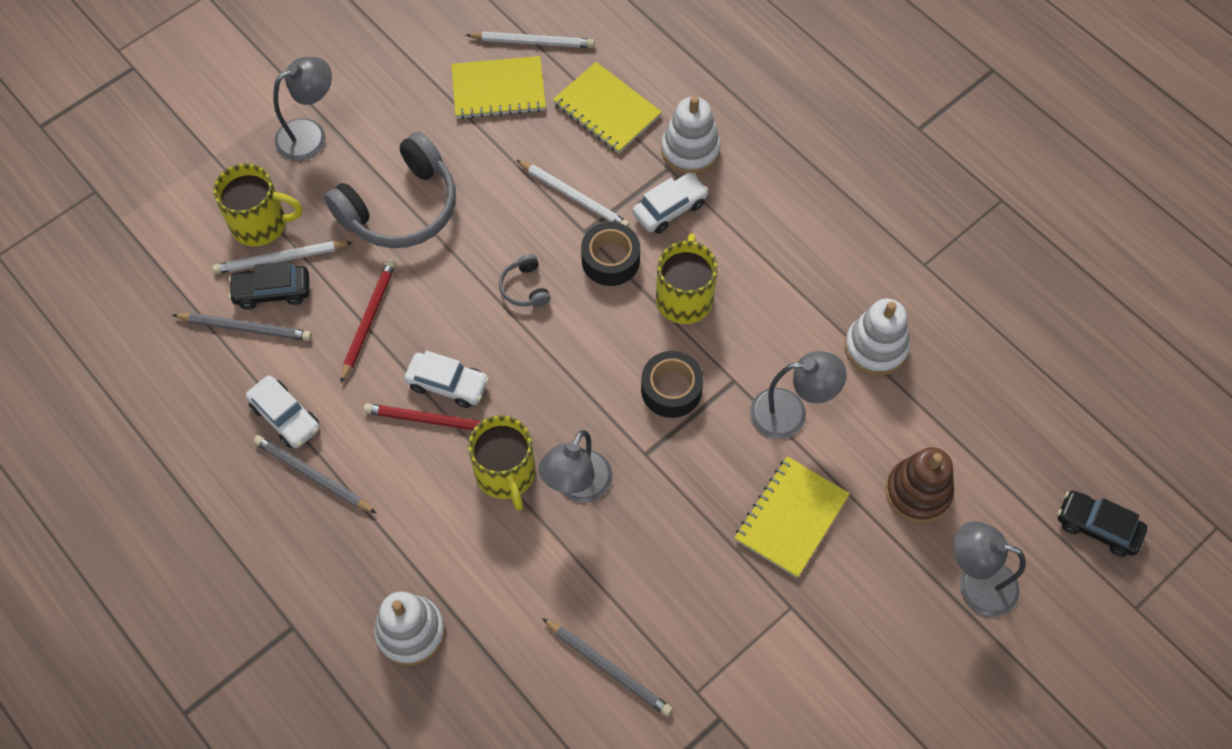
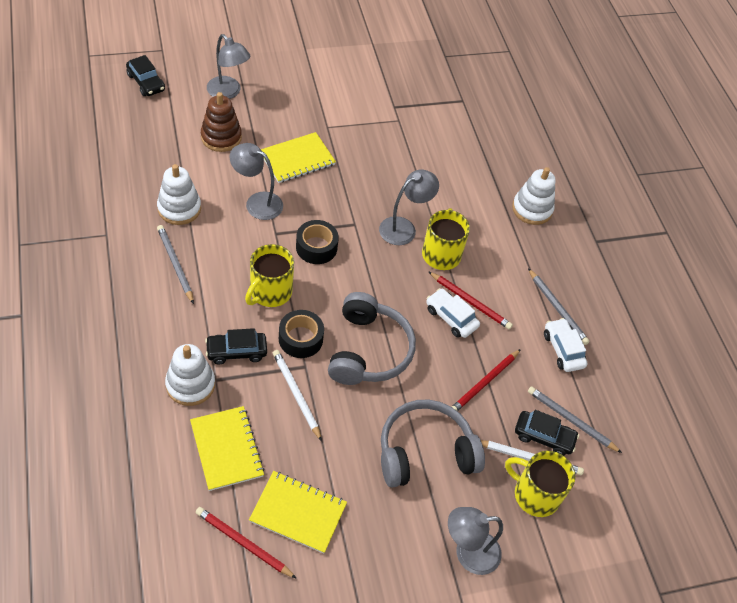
camera: 160 degrees left, 10 degrees down
white pencil [466,32,595,48] -> red pencil [196,507,297,579]
grey headphones [499,254,551,307] -> grey headphones [328,292,416,385], size x2.32
grey pencil [542,618,673,716] -> grey pencil moved to [157,225,194,304]
white car [633,173,709,234] -> black car [205,328,267,365]

